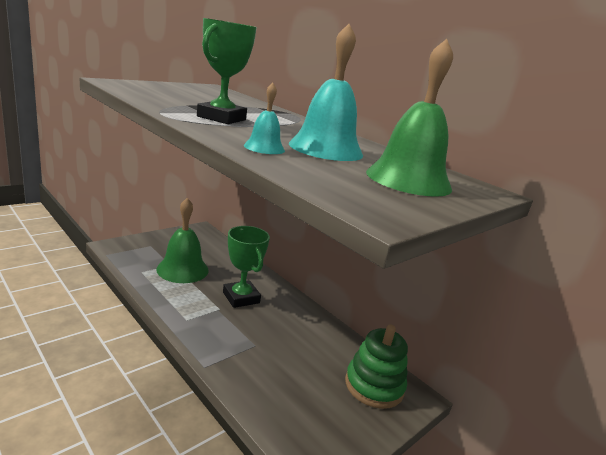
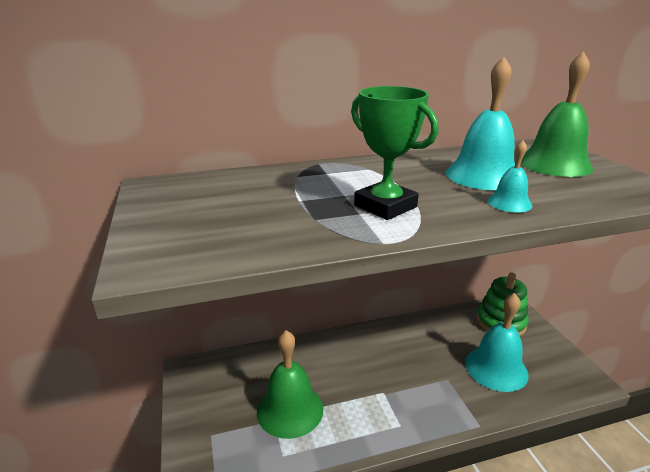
camera: 60 degrees left, 5 degrees up
green trophy [223,226,270,308] -> none
none -> turquoise bell [465,293,529,392]

